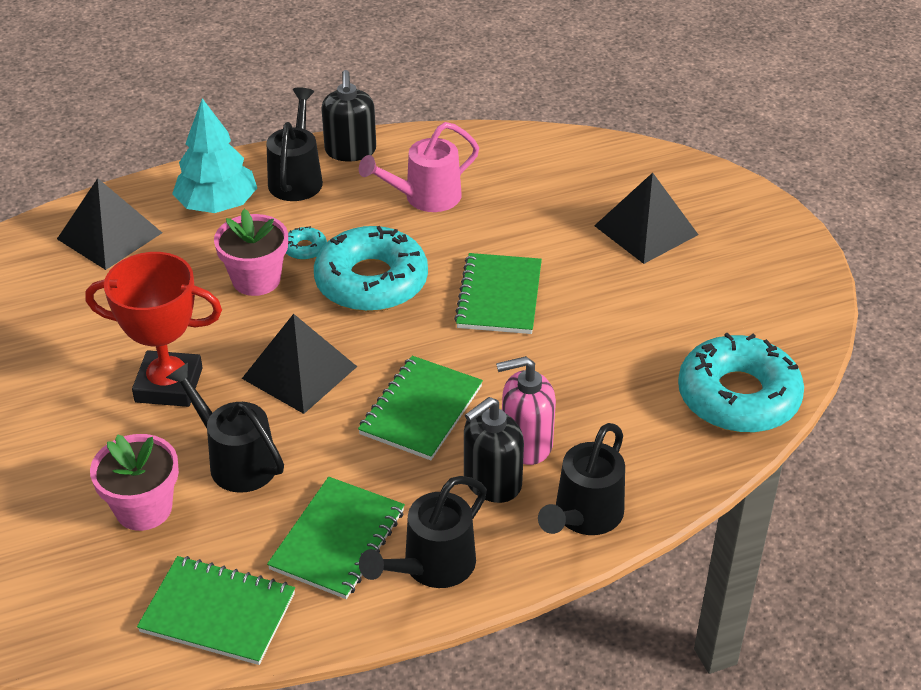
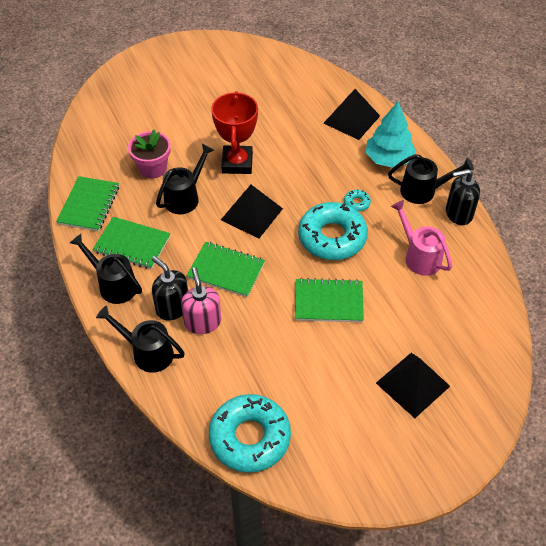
camera: 85 degrees right, 10 degrees up
pink flower pot [214,209,288,296] -> none

